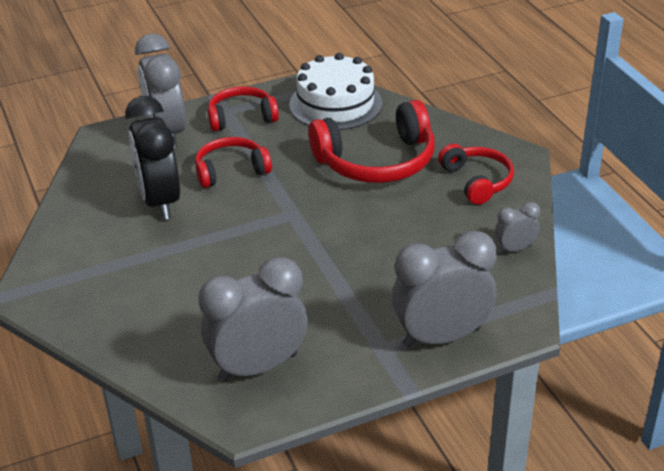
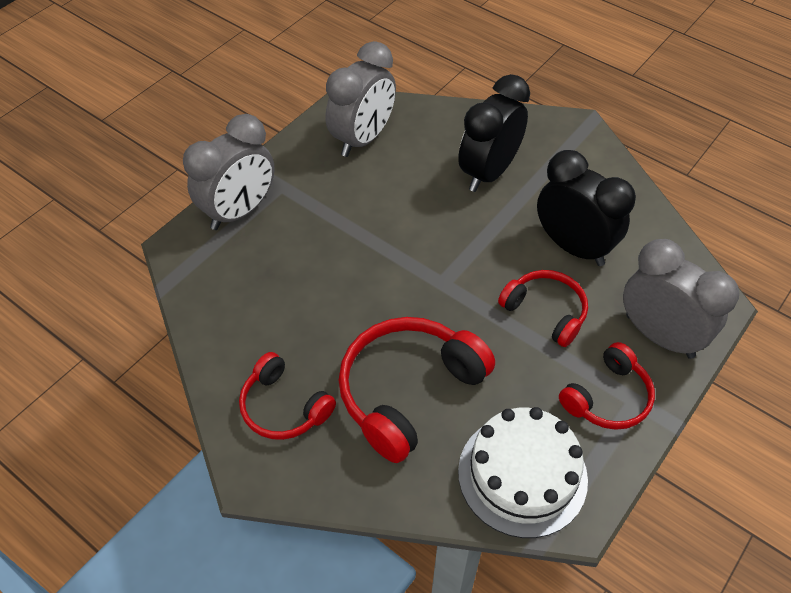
camera: 150 degrees right, 15 degrees up
red headphones [195,137,272,188] -> red headphones turned 90 degrees counterclockwise [498,270,588,347]
grey clock [495,202,540,254] -> none
none -> black clock [458,74,530,192]

